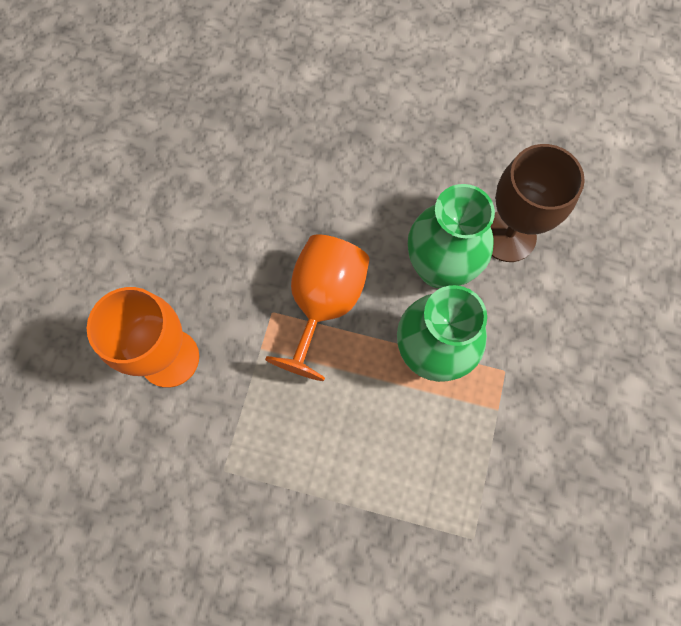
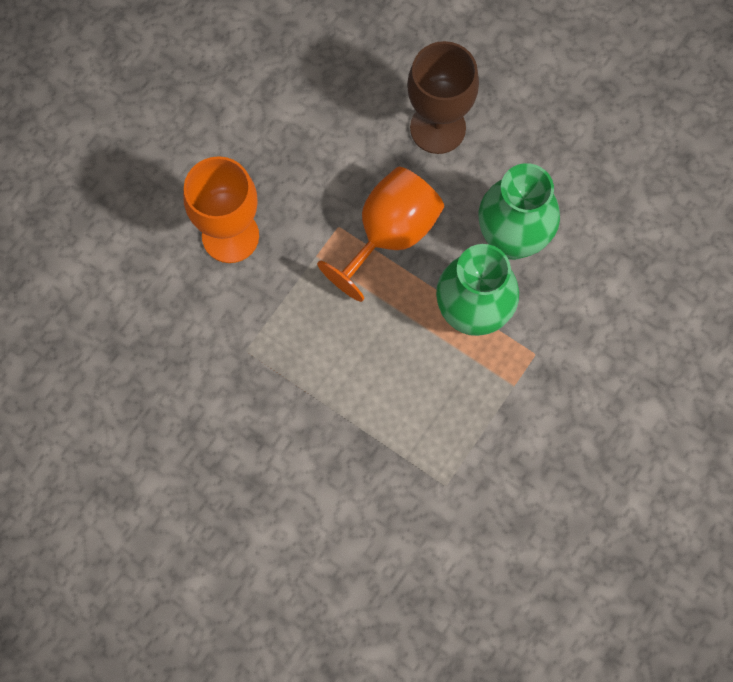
camera: 20 degrees right, 0 degrees up
brown goblet [490,144,585,262] -> brown goblet moved to [407,41,479,154]

